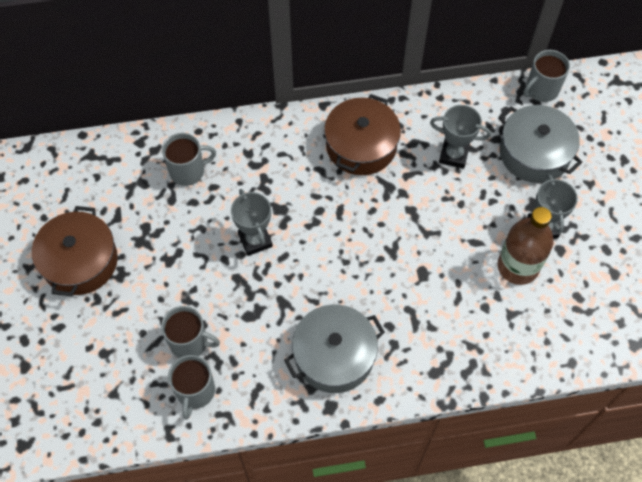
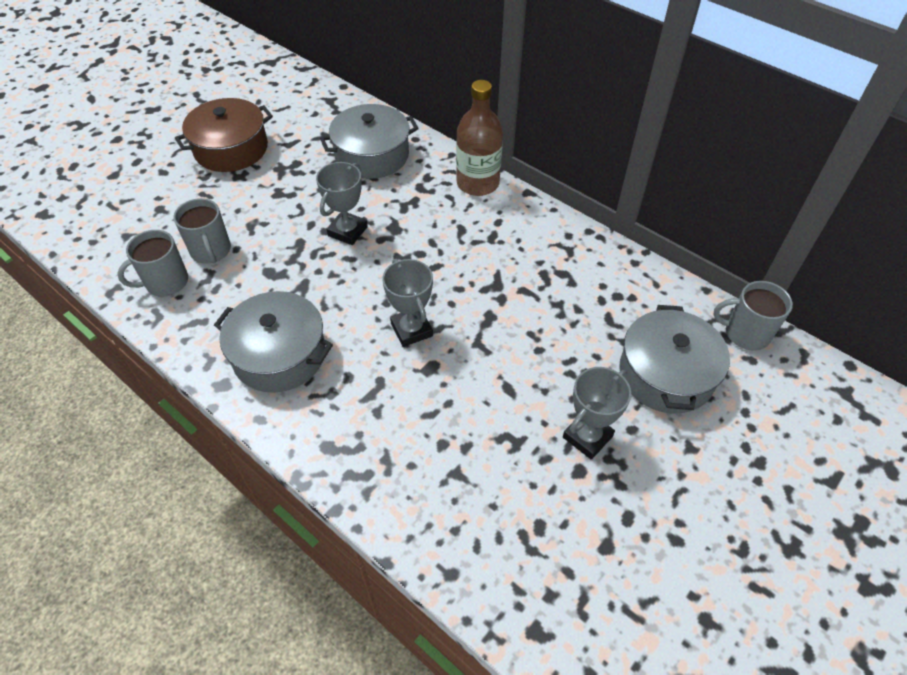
camera: 50 degrees right, 10 degrees down
grey mug [162,133,216,186] -> grey pot [320,104,419,179]
brown pot [324,94,401,175] -> none
grey trophy [430,105,491,169] -> grey trophy moved to [382,259,433,347]
brown bottle [498,207,554,285] -> brown bottle moved to [456,80,503,196]

